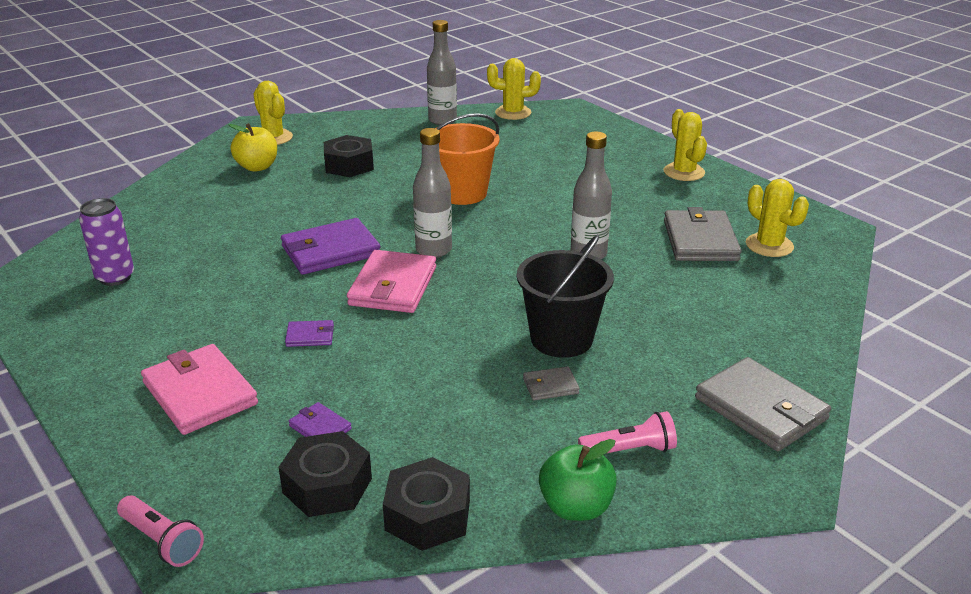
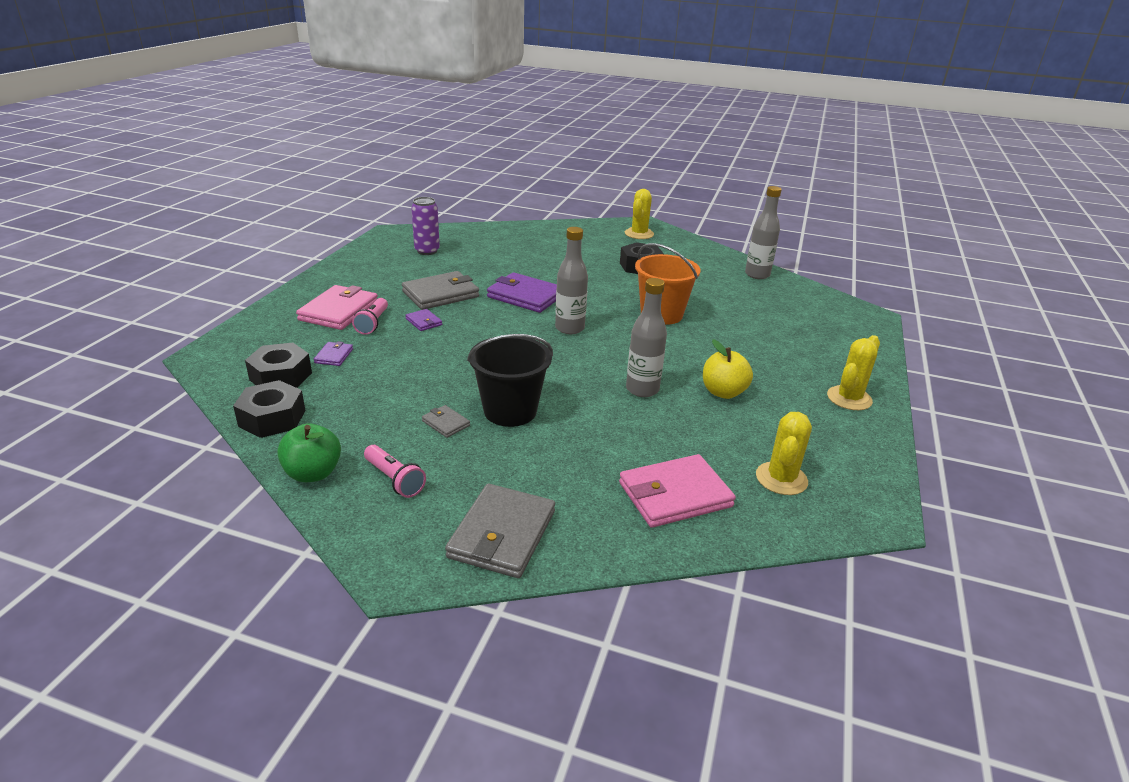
camera: 55 degrees right, 0 degrees up
pink flashlight [117,495,204,567] -> pink flashlight moved to [352,298,388,335]
yellow apple [229,123,277,172] -> yellow apple moved to [703,339,753,399]
pink wallet [347,250,436,313] -> pink wallet moved to [619,454,736,528]
yellow cactus [487,58,541,120] -> none
grey wallet [664,207,741,261] -> grey wallet moved to [402,271,479,310]

